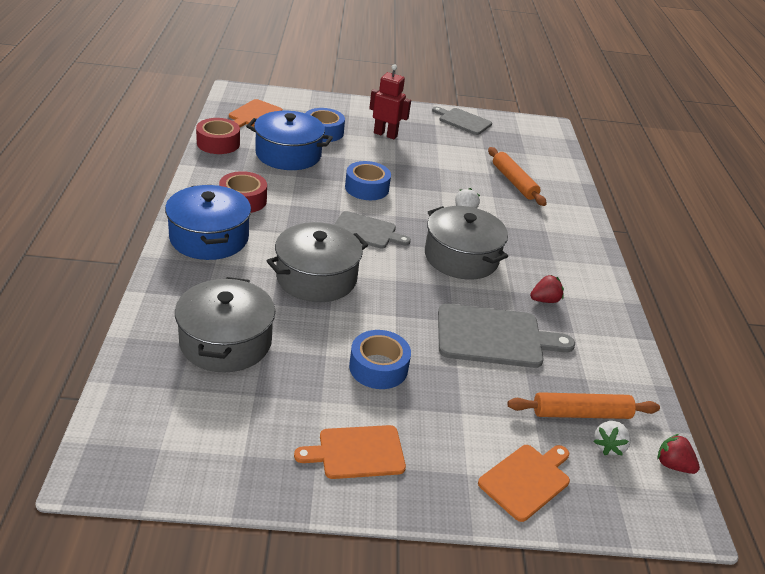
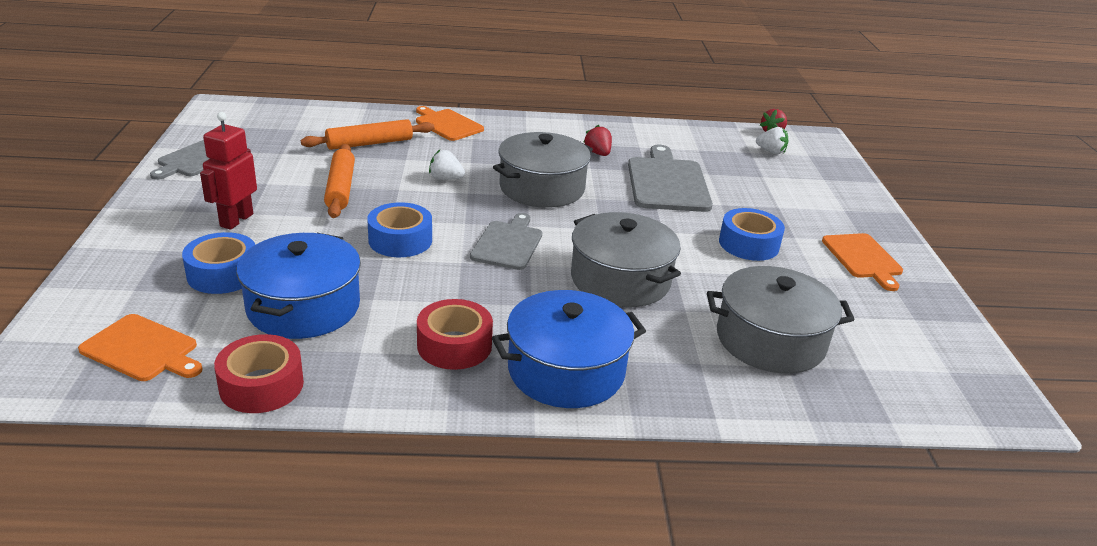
camera: 90 degrees left, 5 degrees down
orange cutting board [478,445,570,522] -> orange cutting board moved to [416,106,484,141]
orange rolling pin [507,392,660,419] -> orange rolling pin moved to [324,144,355,218]

